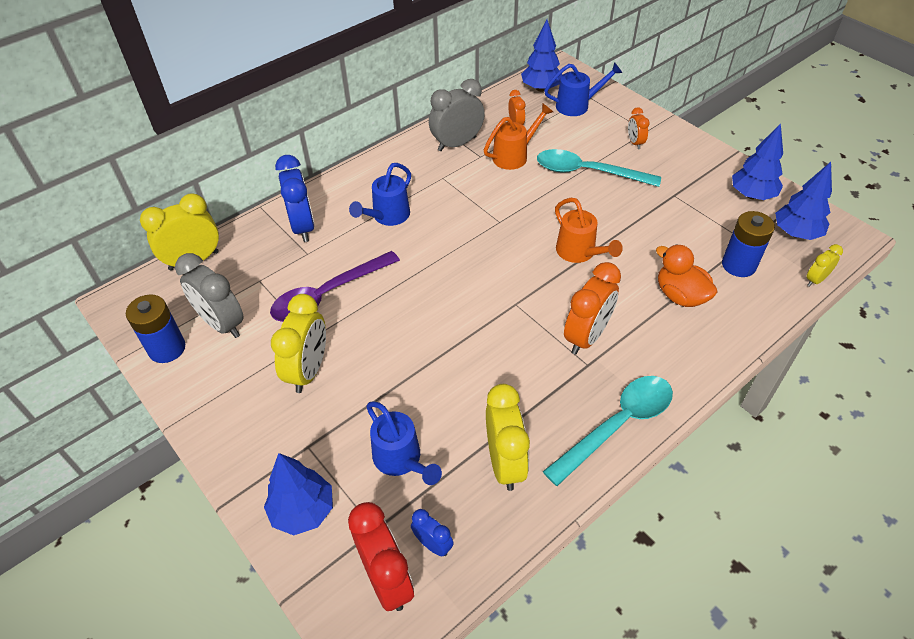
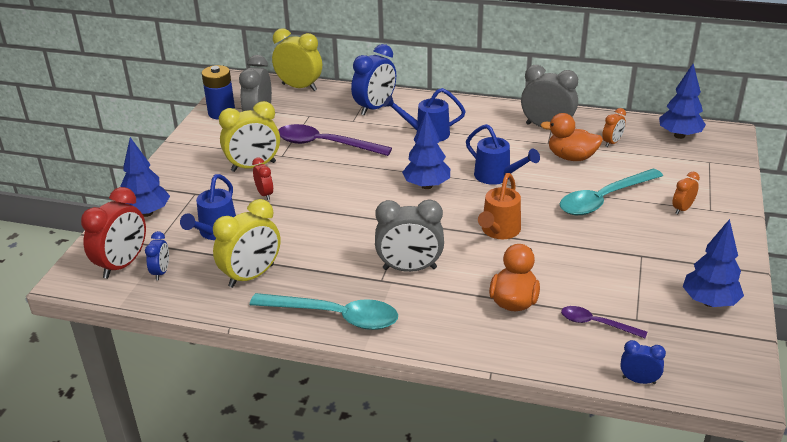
camera: 55 degrees right, 15 degrees down
orange watering can [484,103,553,170] -> orange duck [540,113,603,161]
turquoise spoon [537,149,661,187] -> turquoise spoon turned 105 degrees counterclockwise [560,168,663,215]
blue watering can [544,62,622,116] -> blue watering can moved to [466,124,540,185]
orange clock [564,262,621,355] -> grey clock [375,199,444,272]
blue battery [722,211,775,277] -> purple spoon [561,306,647,338]
blue tree [775,162,832,240] -> blue tree moved to [402,111,450,189]
yellow clock [806,244,843,287] -> blue clock [620,340,666,384]
none -> red clock [252,157,273,200]

